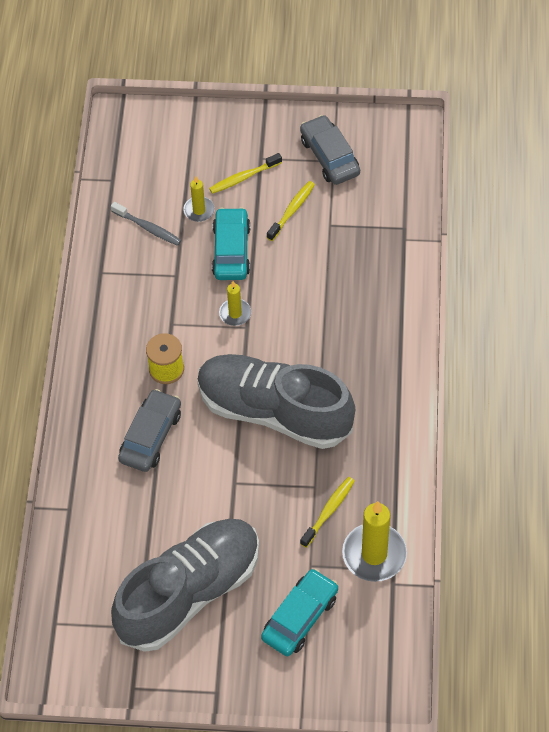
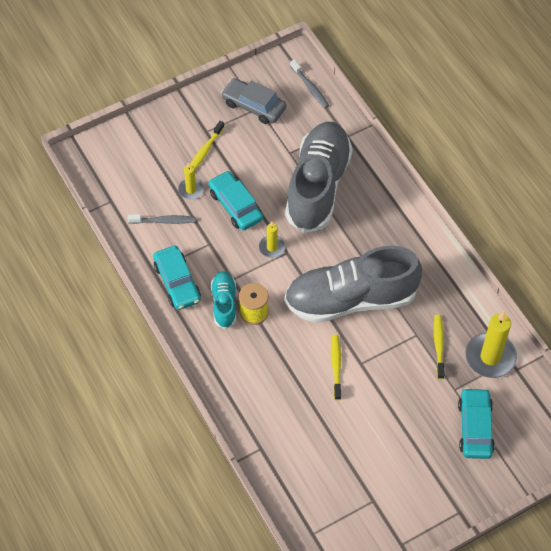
camera: 35 degrees left, 0 degrees up
grey shoe [111,519,259,652] -> grey shoe moved to [285,122,353,233]
grey car [118,389,181,472] -> none
yellow toothbrush [267,181,315,241] -> yellow toothbrush moved to [331,335,342,400]
none -> turquoise car [153,246,201,310]
none -> turquoise shoe [211,271,236,329]
none -> grey toothbrush [290,59,329,108]

